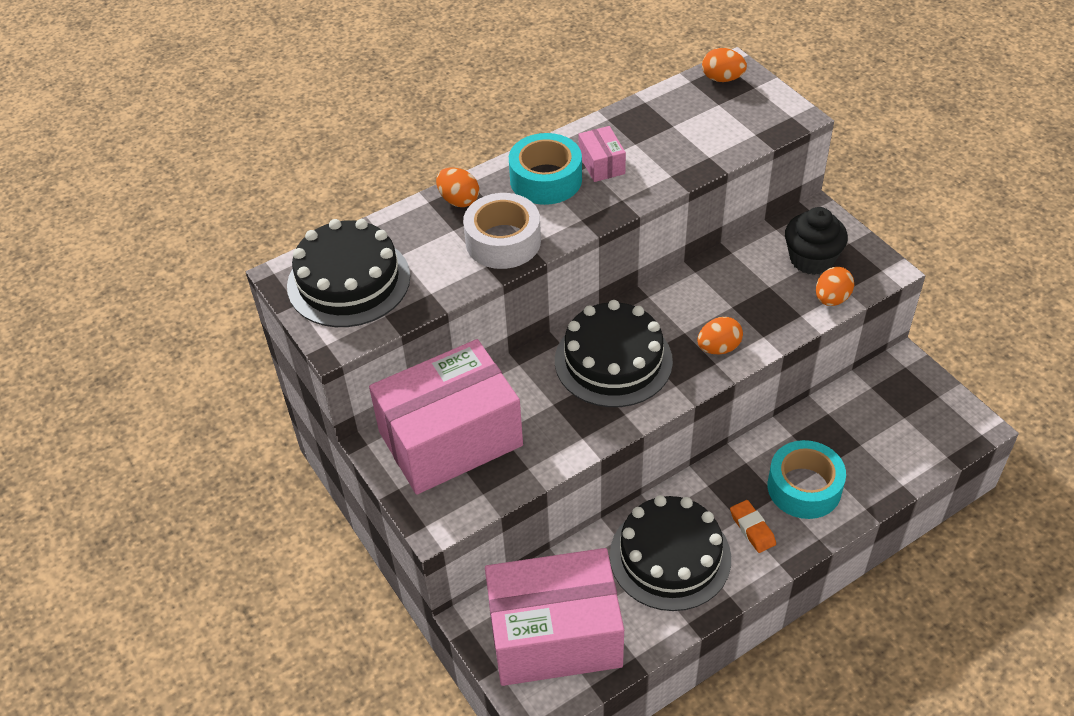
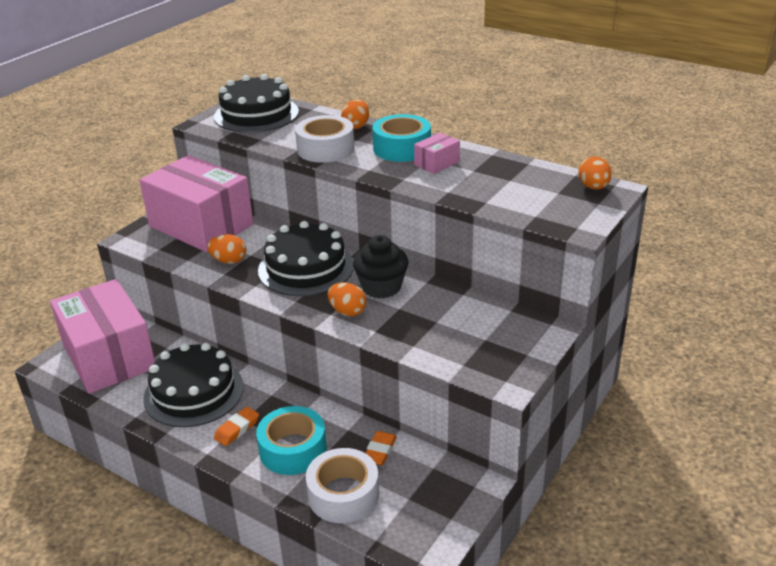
camera: 65 degrees right, 15 degrees down
black cupcake [785,207,848,275] -> black cupcake moved to [353,235,408,298]
orange egg [816,267,854,306] -> orange egg moved to [207,234,246,264]
none -> white tape [306,448,379,523]
none -> orange eraser [366,431,397,465]

